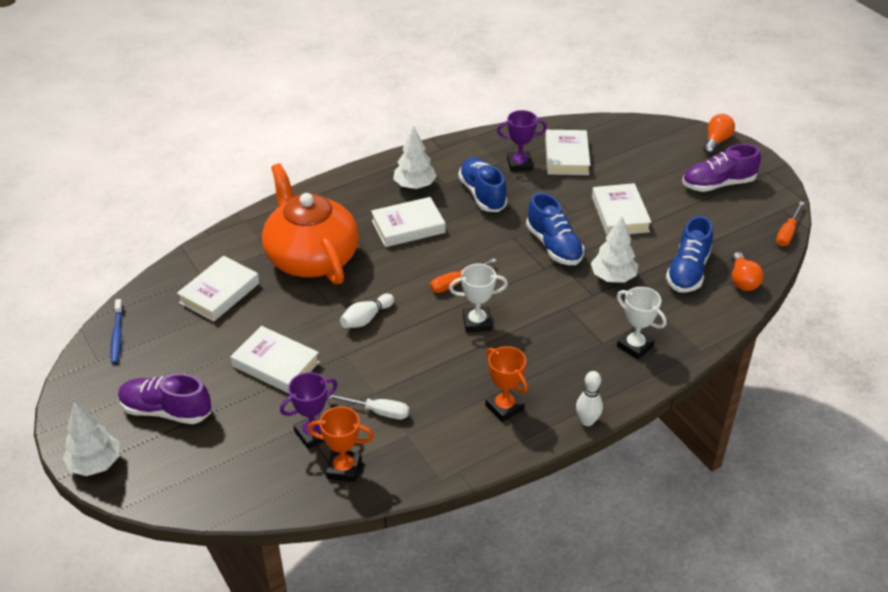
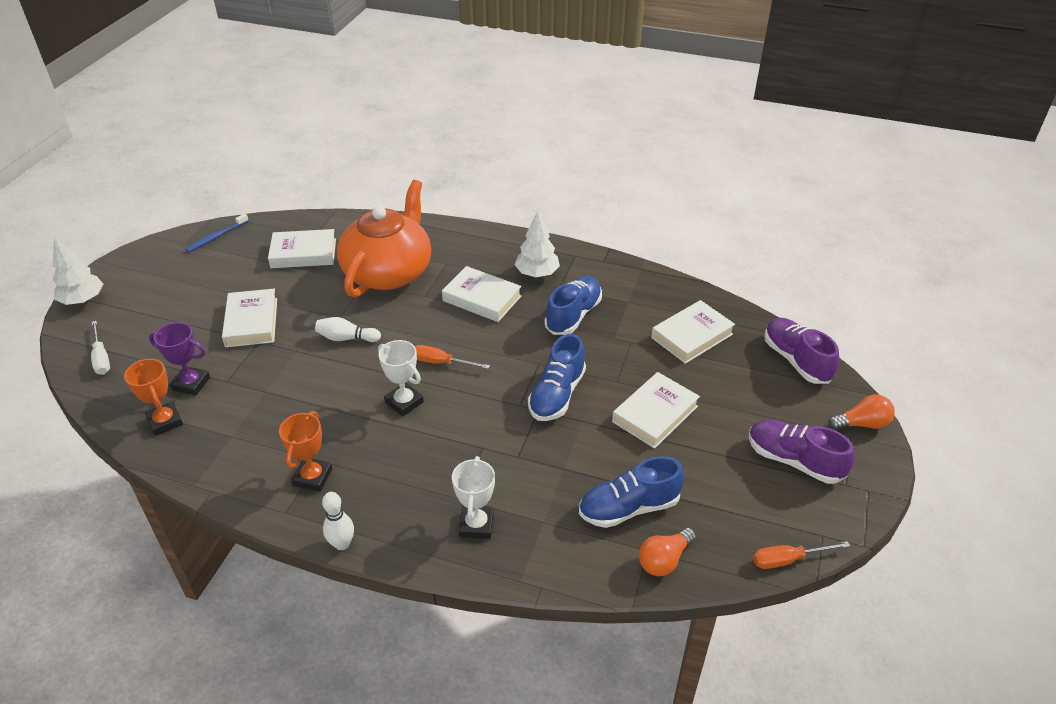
camera: 50 degrees right, 0 degrees up
purple shoe [118,373,211,424] -> purple shoe moved to [764,318,839,384]
white screwdriver [328,394,409,419] -> white screwdriver moved to [91,321,110,375]
purple trophy [497,110,547,172] -> none
white tree [591,216,638,283] -> none

